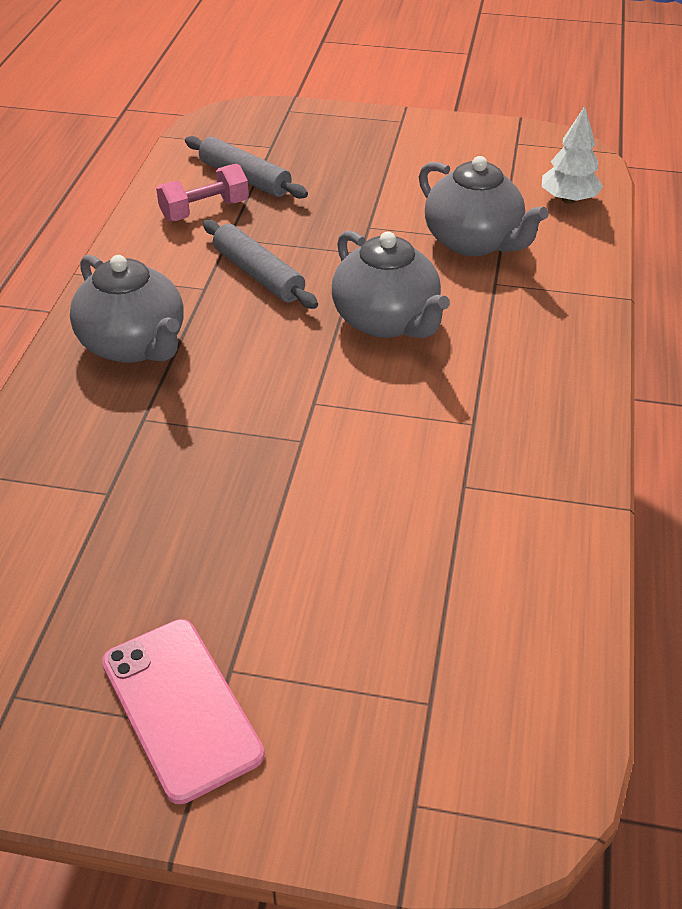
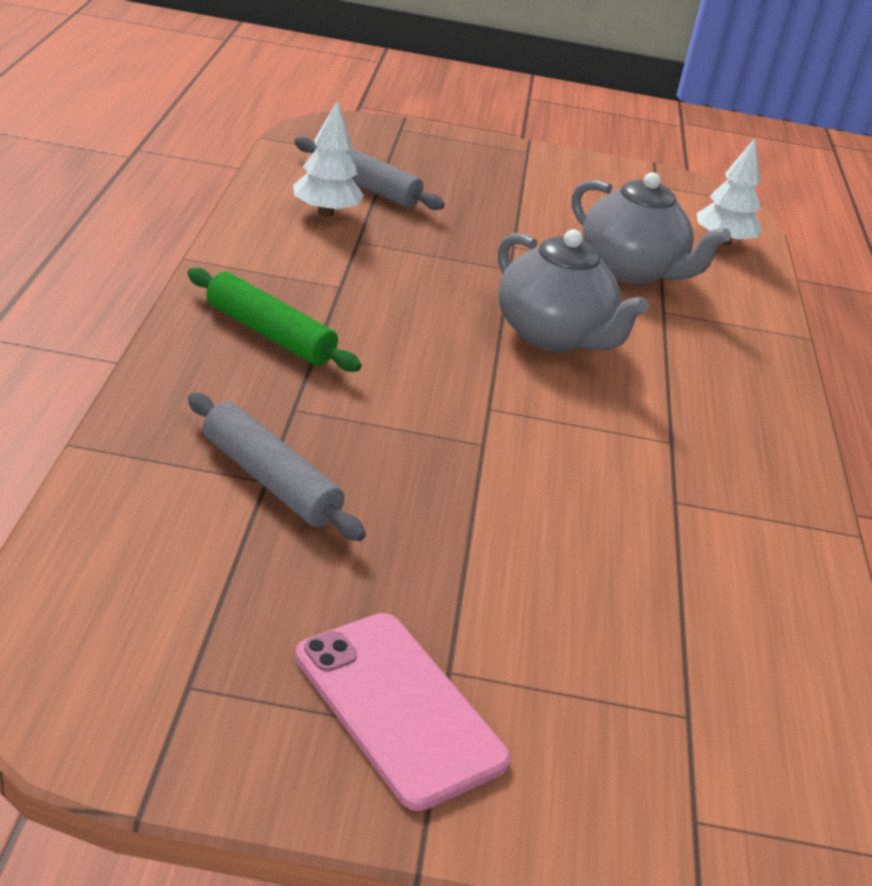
camera: 10 degrees left, 10 degrees down
grey teapot [70,255,183,363] -> green rolling pin [187,268,361,372]
pink dumbbell [156,164,249,221] -> white tree [293,100,364,216]
grey rolling pin [203,220,318,309] -> grey rolling pin moved to [188,392,366,541]

